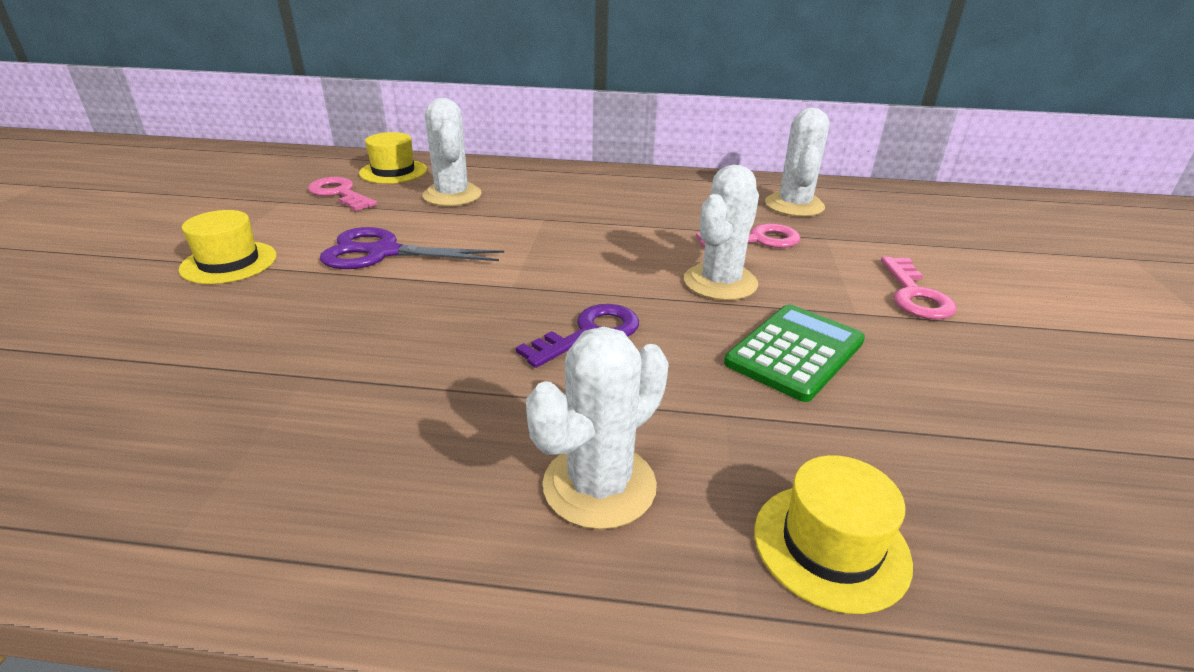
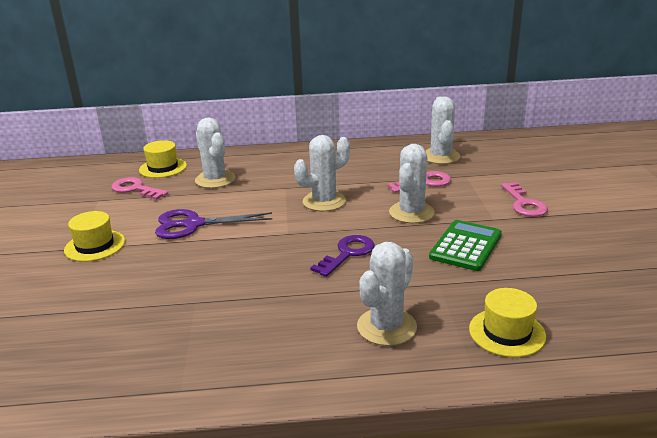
camera: 10 degrees left, 5 degrees down
none -> white cactus [294,135,350,211]

